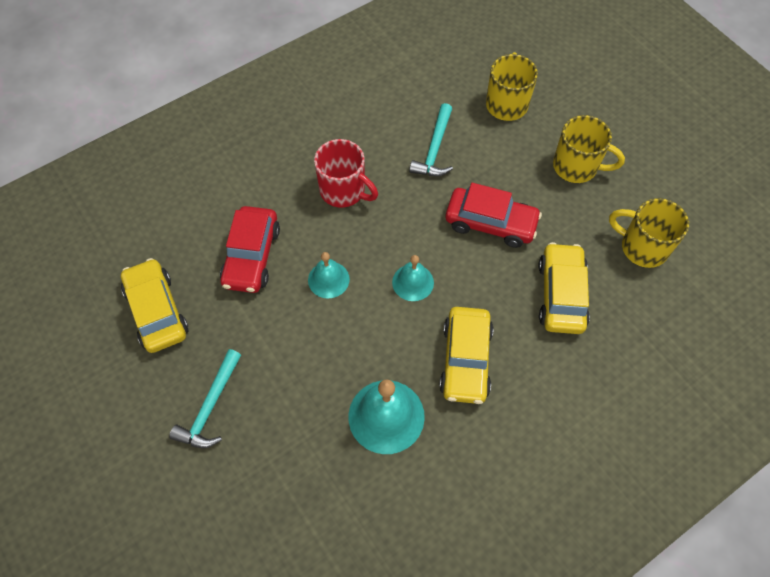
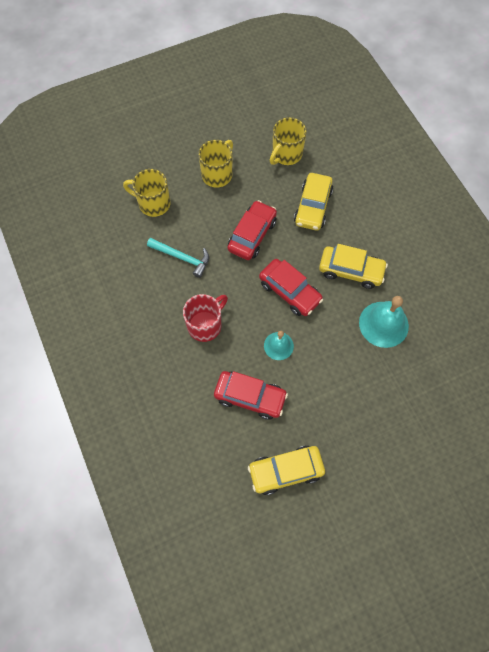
camera: 80 degrees left, 5 degrees up
turquoise hammer [169,349,241,448] -> none
turquoise bell [392,255,434,301] -> red car [259,259,323,316]
yellow car [538,242,590,334] -> yellow car turned 90 degrees counterclockwise [294,173,333,230]

